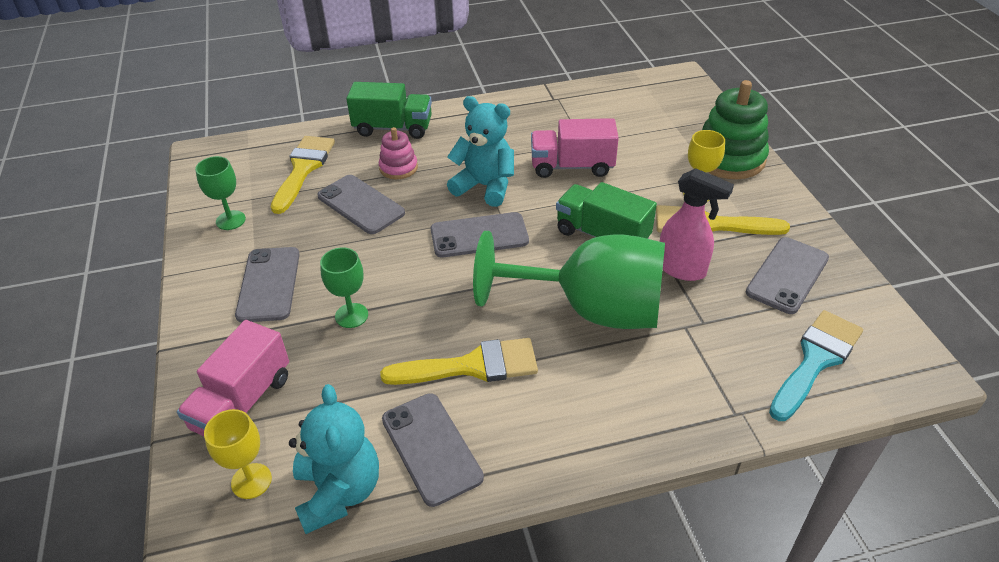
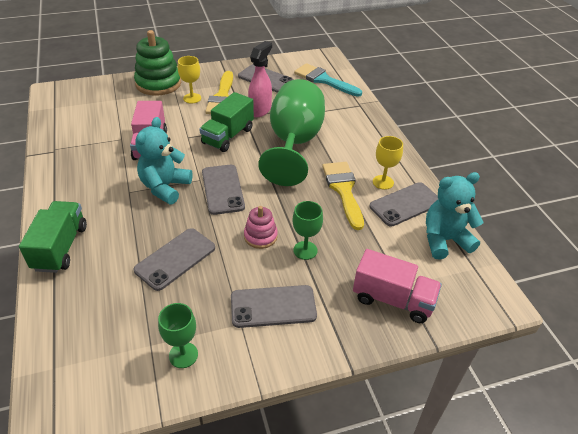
camera: 95 degrees left, 0 degrees up
yellow goblet [204,409,272,499] -> yellow goblet moved to [373,136,403,190]
yellow brush [271,136,335,214] -> none
pink stacking toy [379,127,418,179] -> pink stacking toy moved to [244,206,278,249]

